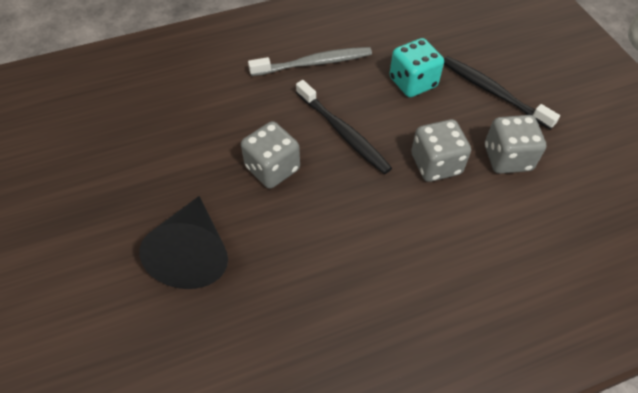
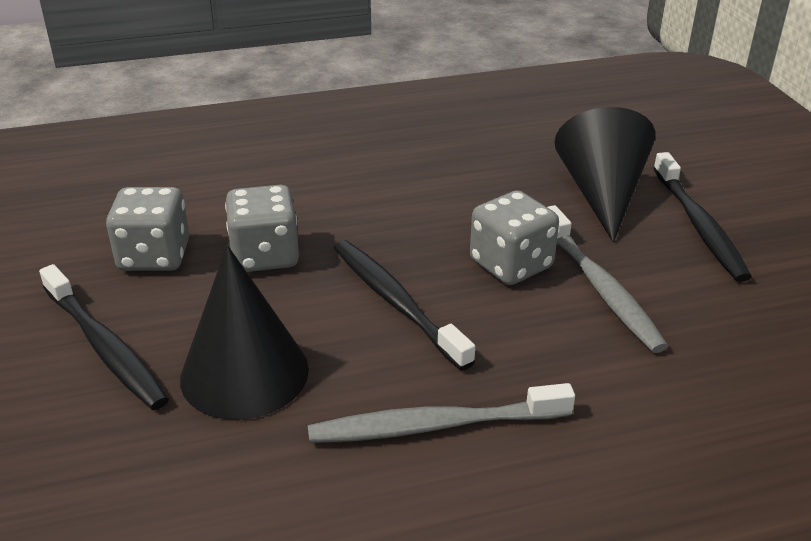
camera: 175 degrees left, 20 degrees down
turquoise dice [389,38,444,97] -> black cone [180,245,309,420]
none -> grey toothbrush [547,205,668,353]
none -> black toothbrush [653,152,752,282]

